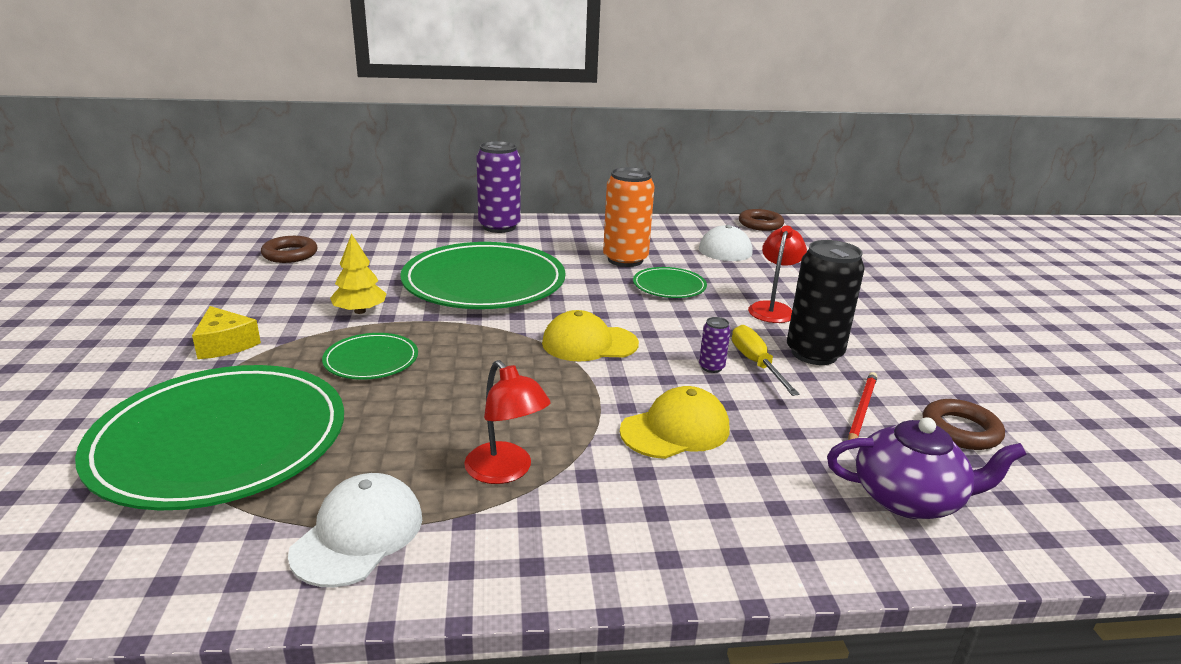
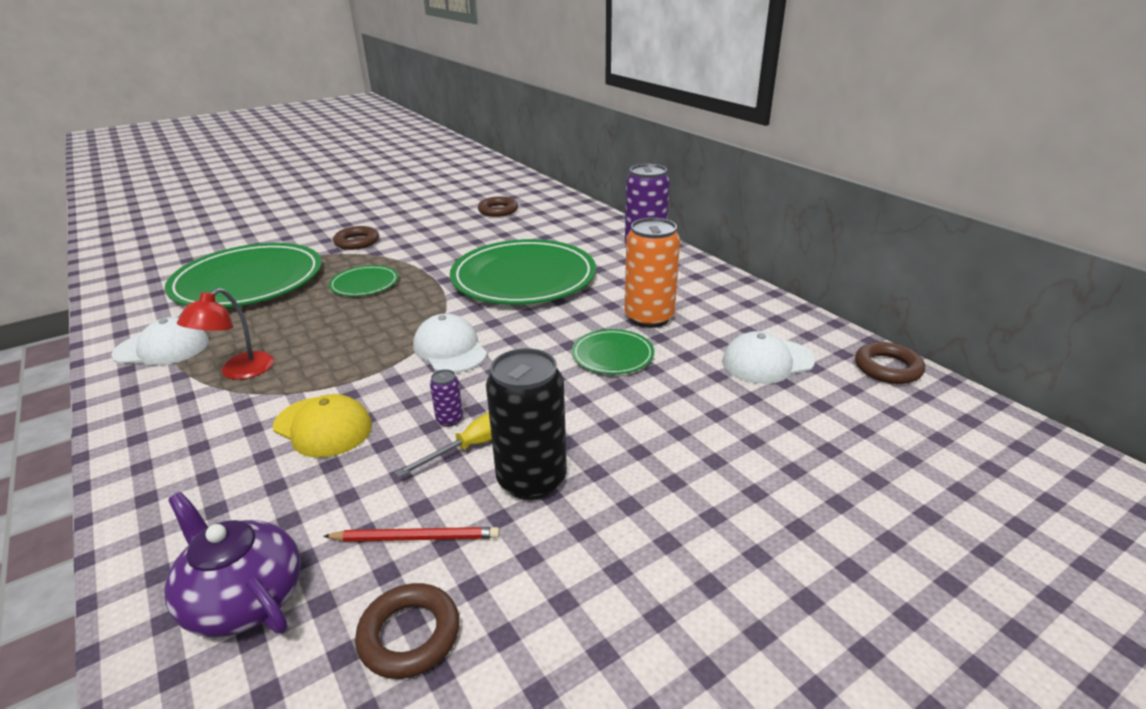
camera: 65 degrees right, 5 degrees up
yellow cheese [192,306,261,359] -> brown ring [333,226,379,250]
yellow tree [330,233,387,314] -> none
yellow cap [542,310,639,362] -> white cap [413,313,487,373]
red lamp [748,226,807,323] -> none
purple teapot [827,417,1027,519] -> purple teapot turned 150 degrees clockwise [164,492,301,637]

